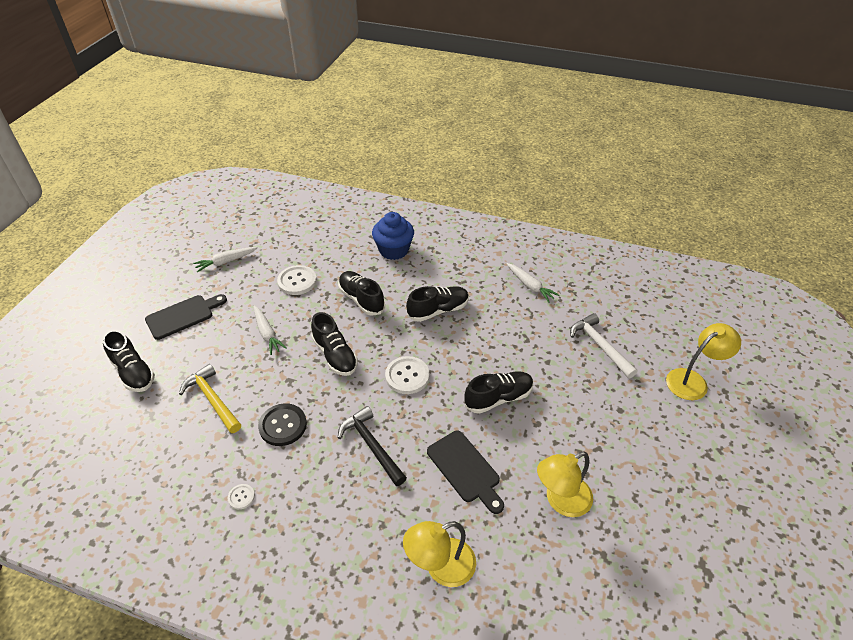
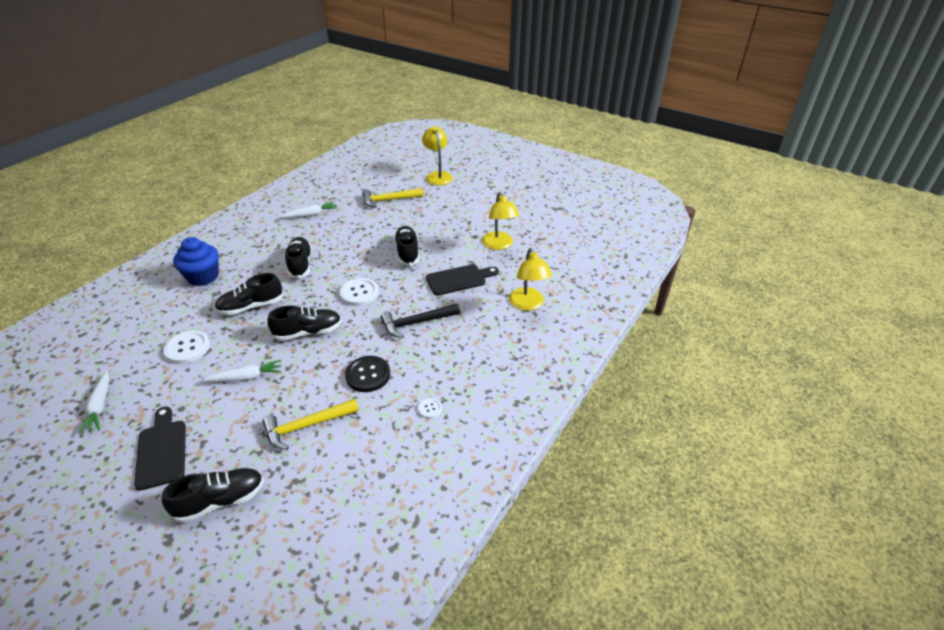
camera: 75 degrees left, 5 degrees down
white hammer [570,313,638,378] -> yellow hammer [362,188,423,208]

